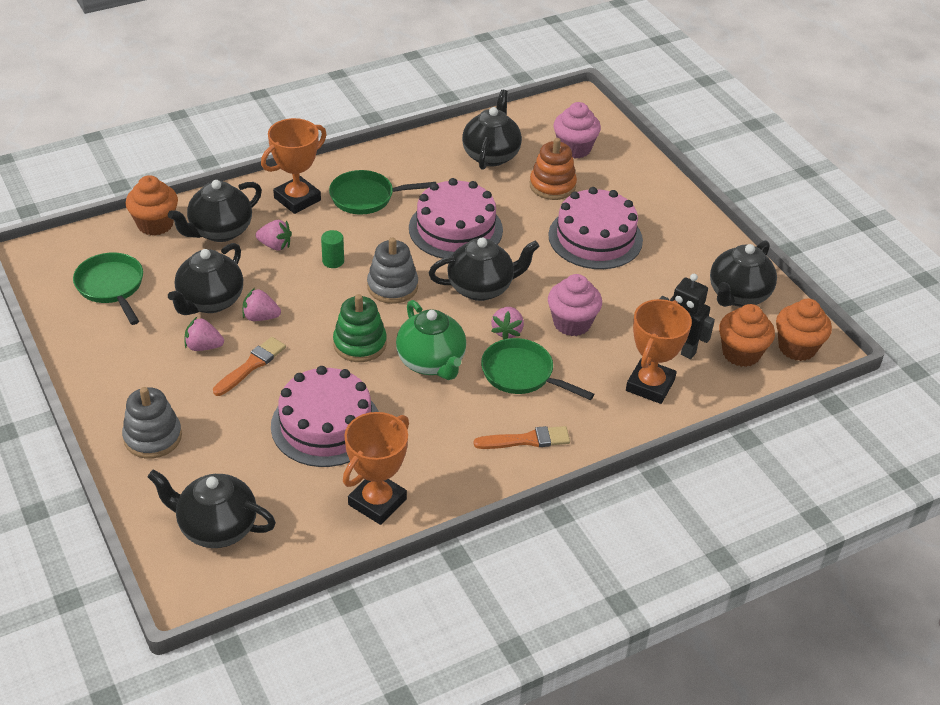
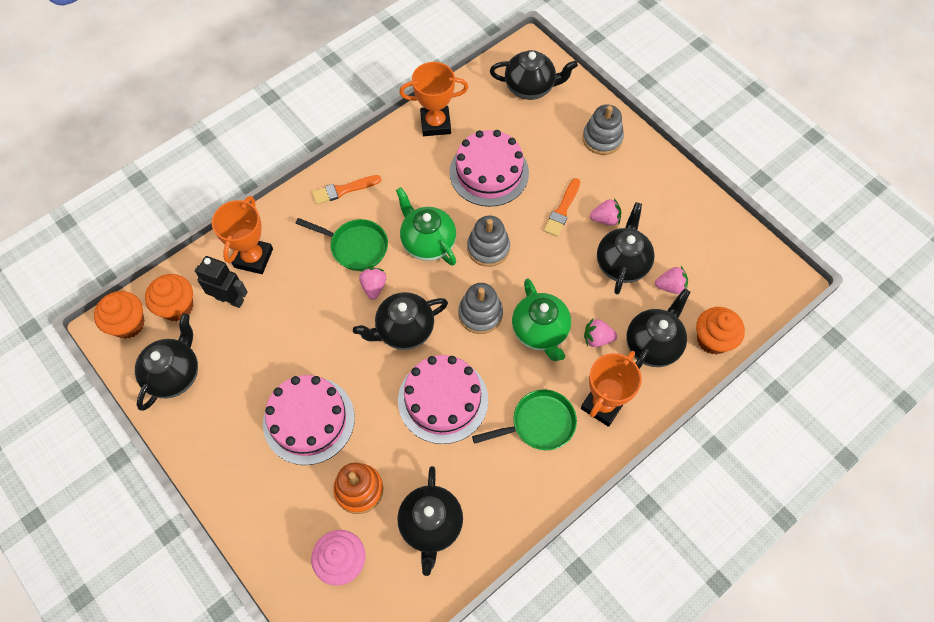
camera: 170 degrees right, 20 degrees up
green pan [73,252,143,325] -> none
pink strawberry [242,288,281,321] -> pink strawberry moved to [655,266,688,294]
green cylinder [321,230,344,268] -> green teapot [512,278,571,361]
green stacking toy [333,294,387,362] -> grey stacking toy [467,216,510,267]
orange trophy [343,412,409,525] -> orange trophy turned 60 degrees clockwise [399,62,468,136]
pink cupcake [548,274,602,336] -> none

